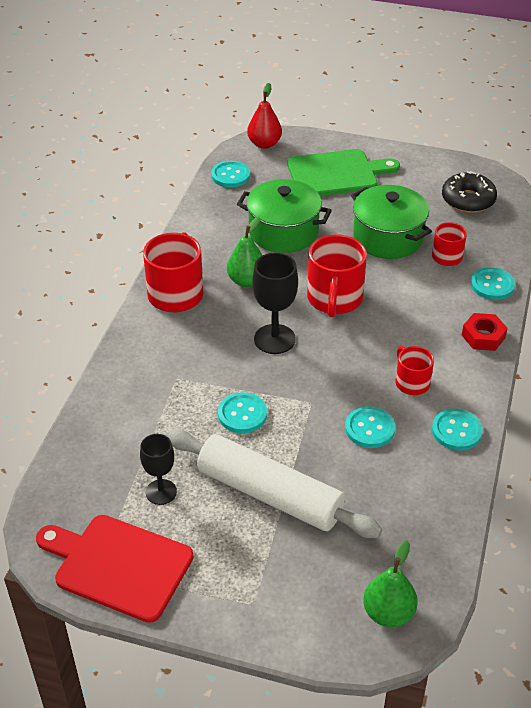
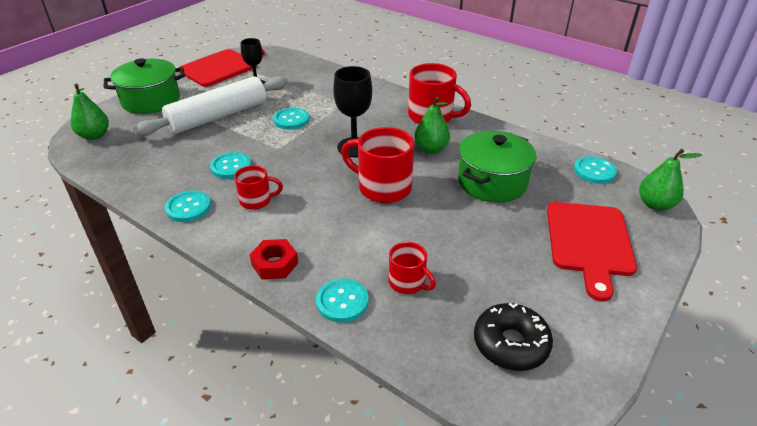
camera: 110 degrees right, 5 degrees down
red pear [247,83,282,149] -> green pear [639,149,702,211]
green cutting board [287,149,400,196] -> red cutting board [547,202,637,302]
green pot [351,185,432,259] -> green pot moved to [104,58,185,114]

